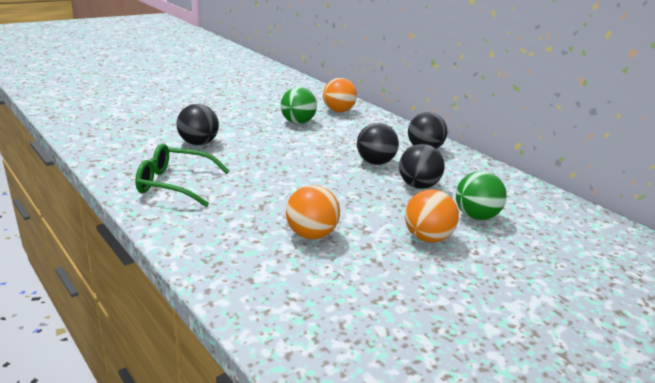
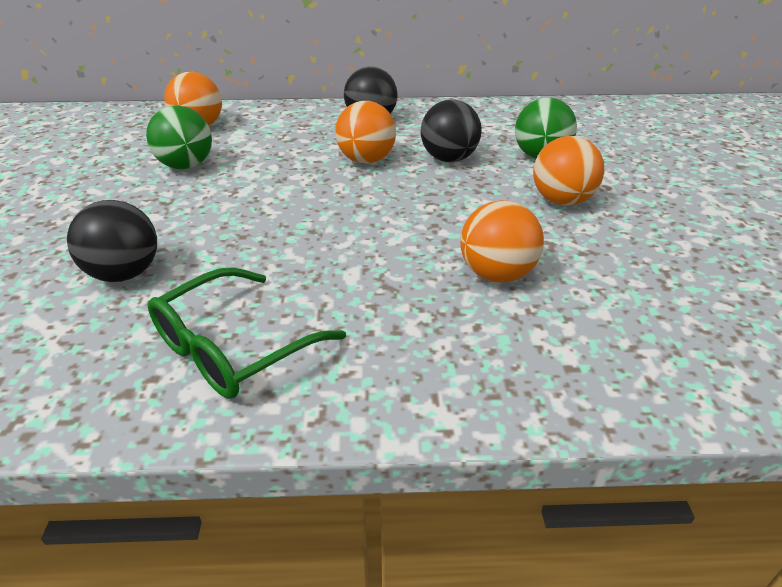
camera: 50 degrees left, 10 degrees up
black ball [357,123,399,165] -> orange ball [335,101,396,164]

